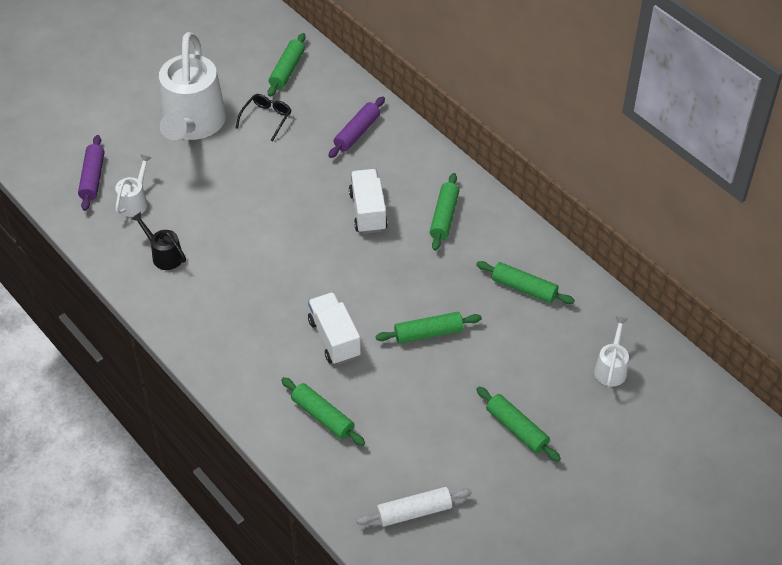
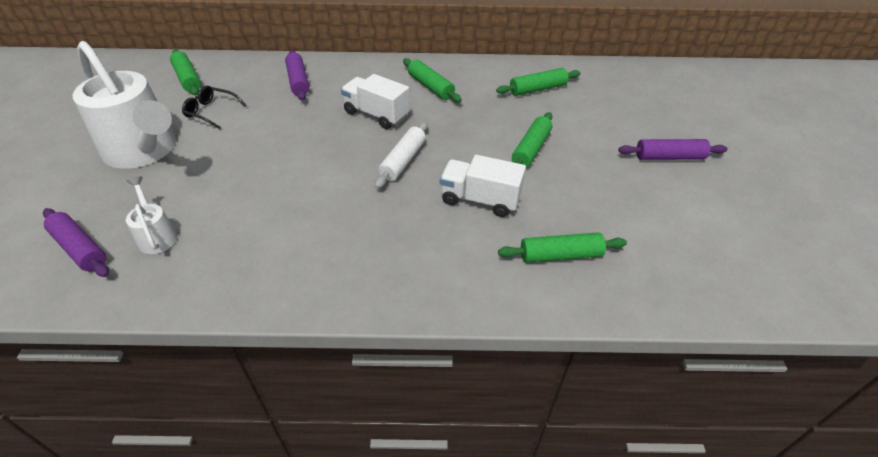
camera: 50 degrees left, 5 degrees down
black watering can [131,212,186,270] -> none
black glasses [236,94,291,141] -> black glasses turned 45 degrees counterclockwise [182,85,246,129]
white rolling pin [357,487,472,527] -> white rolling pin moved to [375,122,428,189]
green rolling pin [476,387,561,462] -> purple rolling pin [618,139,727,160]
white watering can [594,316,629,387] -> none

